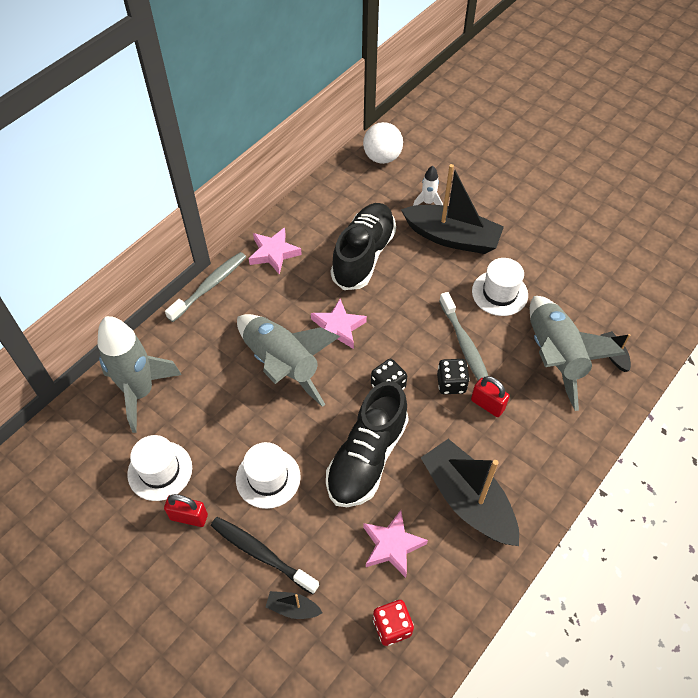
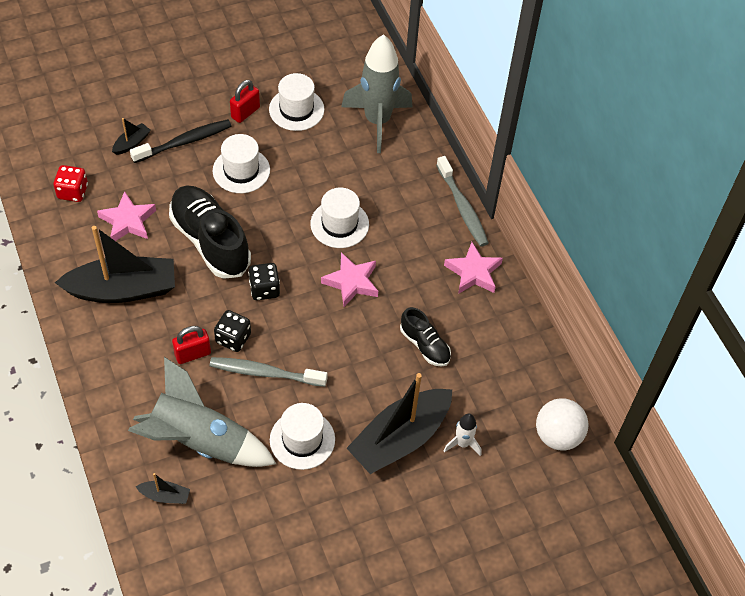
camera: 115 degrees right, 0 degrees up
grey rocket [237,314,340,407] -> white hat [310,188,369,248]
black shoe [331,203,396,290] -> black shoe [400,307,451,367], size x0.53

